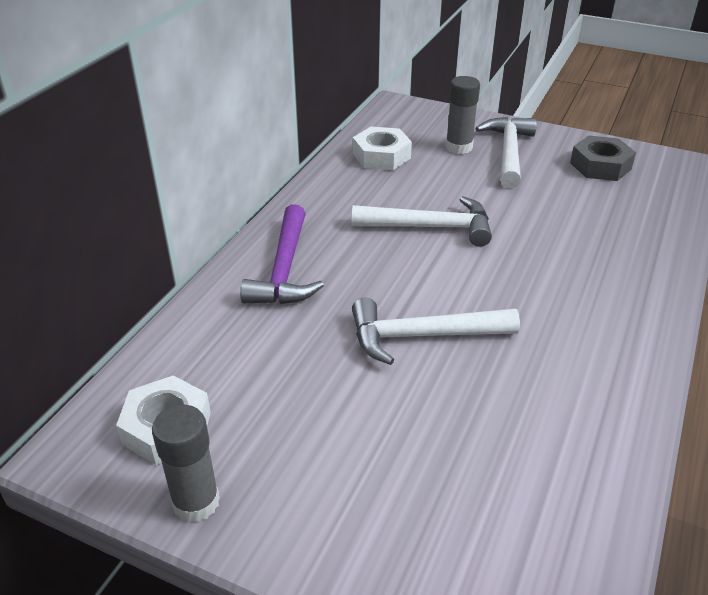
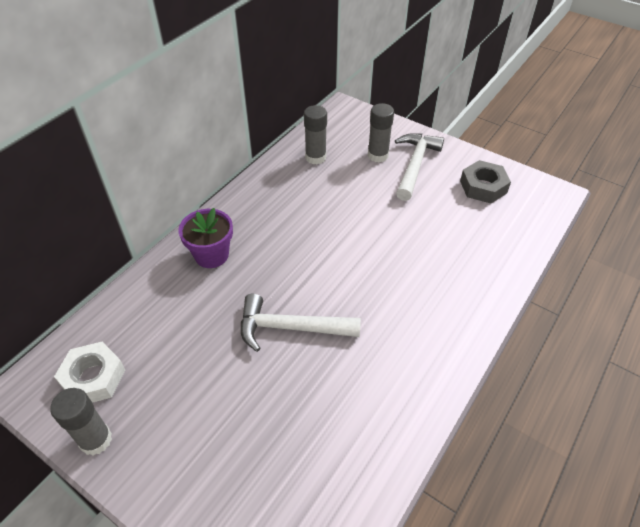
camera: 10 degrees right, 10 degrees up
purple hammer [240,204,324,304] -> purple flower pot [179,208,233,268]
white hammer [352,196,492,247] -> none
white nut [353,127,412,170] -> grey glue stick [304,105,327,164]

